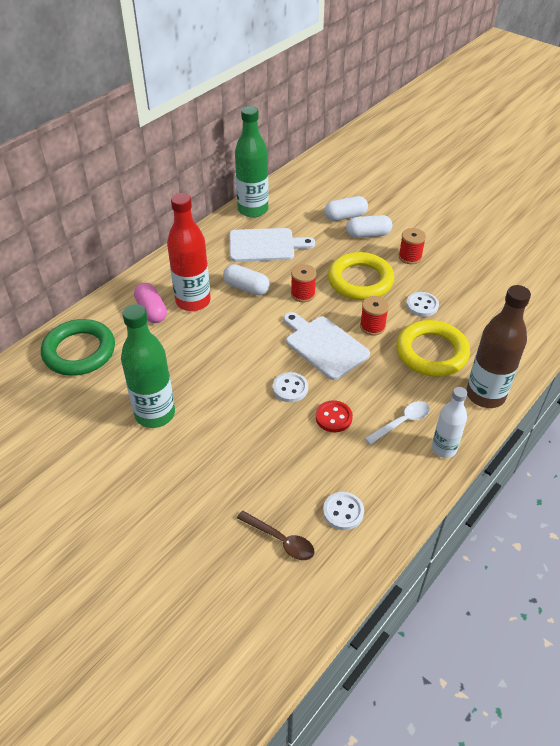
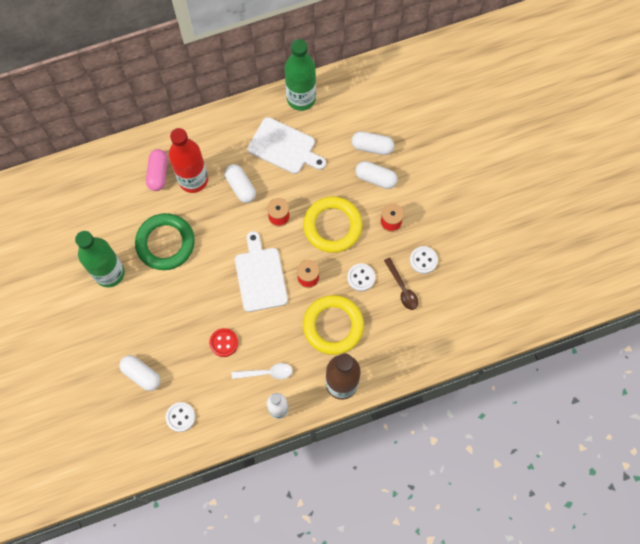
camera: 30 degrees right, 25 degrees up
green ring [41,319,115,376] -> green ring moved to [135,213,195,270]
brown spoon [237,511,314,560] -> brown spoon moved to [384,258,418,310]
white button [273,372,308,402] -> white button moved to [410,246,438,274]
none -> white capsule [119,355,160,391]

